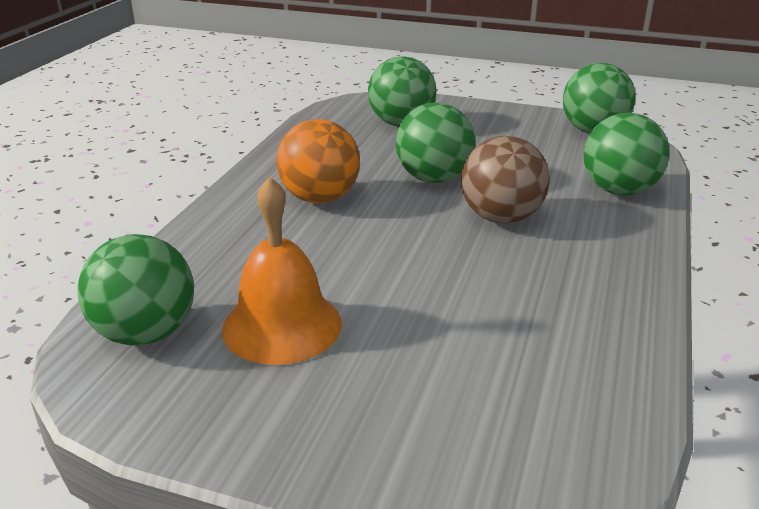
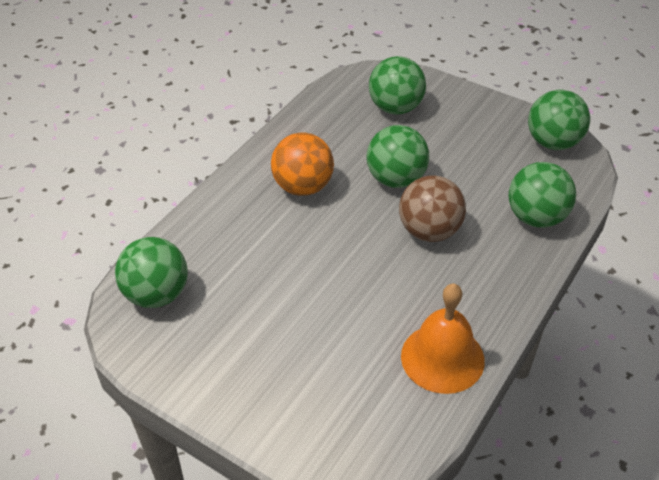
camera: 15 degrees right, 15 degrees up
orange bell [222,176,342,365] -> orange bell moved to [401,284,485,394]

